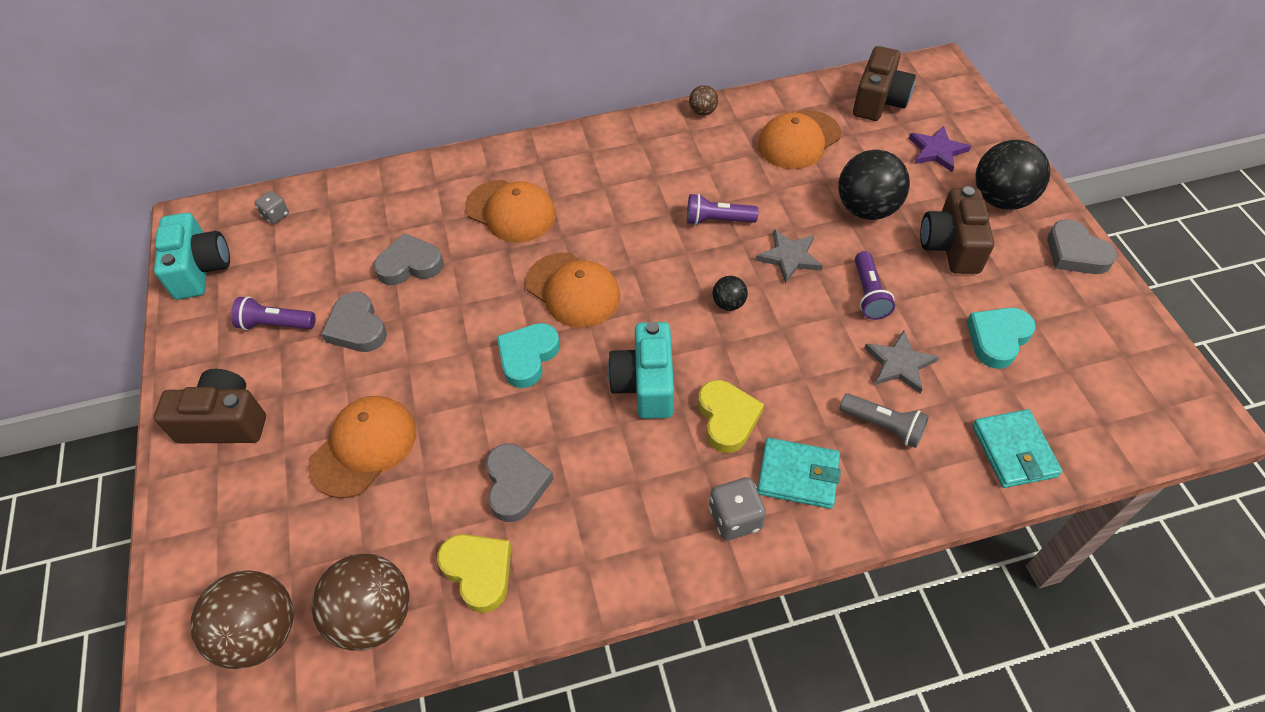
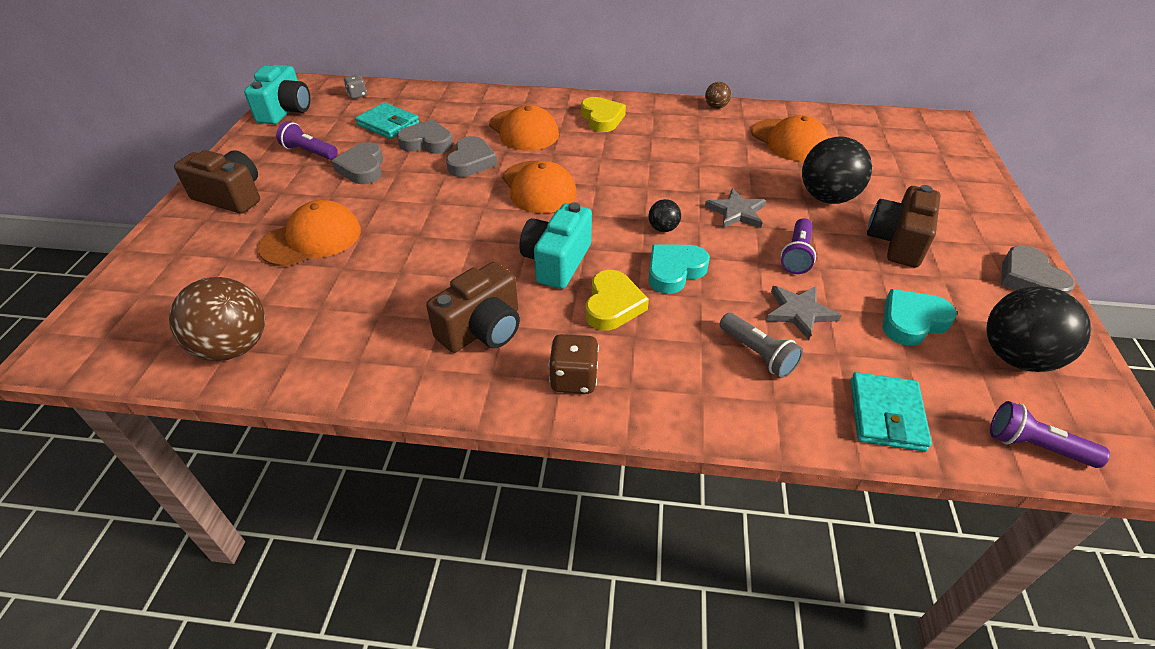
camera: 20 degrees right, 10 degrees down
brown ball [190,570,294,669] -> none
yellow heart [437,534,511,613] -> yellow heart moved to [581,97,626,132]
grey heart [486,443,554,522] -> grey heart moved to [446,136,497,177]
turquoise heart [497,323,560,388] -> turquoise heart moved to [648,245,710,294]
purple flashlight [687,193,759,225] -> purple flashlight moved to [990,401,1110,468]
grey dice [709,477,766,540] -> brown dice [549,334,599,394]
turquoise wallet [757,438,841,509] -> turquoise wallet moved to [355,102,419,139]
orange cap [758,110,841,169] -> orange cap turned 105 degrees counterclockwise [751,115,829,162]
brown camera [853,46,916,121] -> brown camera moved to [426,262,520,353]
purple star [909,126,971,172] -> none
black ball [975,140,1050,210] -> black ball moved to [986,286,1091,372]

